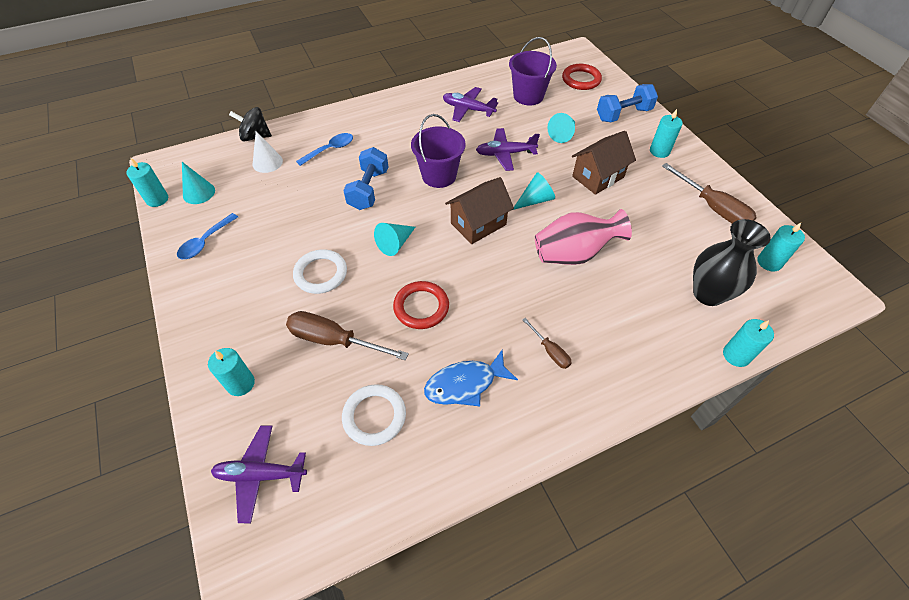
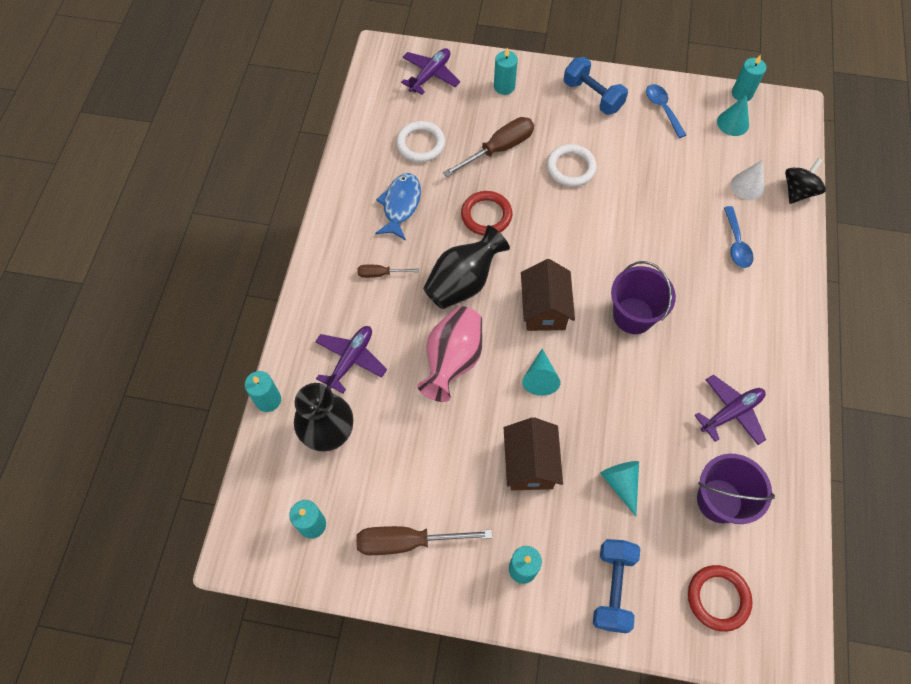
camera: 125 degrees right, 10 degrees up
blue dumbbell [343,147,388,210] -> blue dumbbell moved to [564,57,628,115]
turquoise cone [374,223,415,256] -> none
purple plane [476,128,540,171] -> purple plane moved to [315,326,387,393]
none -> black vase [423,225,510,309]

